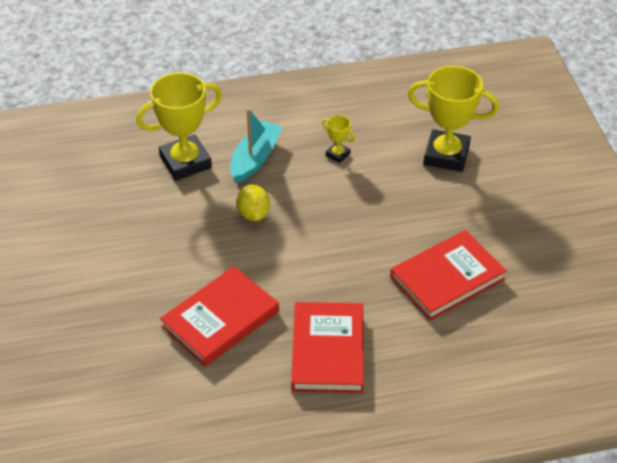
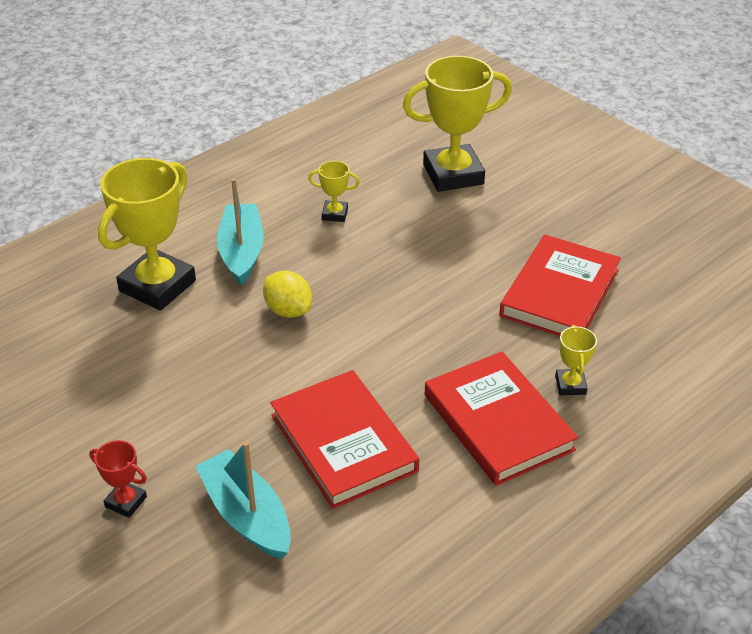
camera: 30 degrees left, 5 degrees down
red book [160,266,279,367] -> red book turned 45 degrees counterclockwise [270,370,419,509]
none -> red trophy [90,440,147,518]
none -> turquoise boat [195,442,291,559]
none -> yellow trophy [555,325,597,395]

